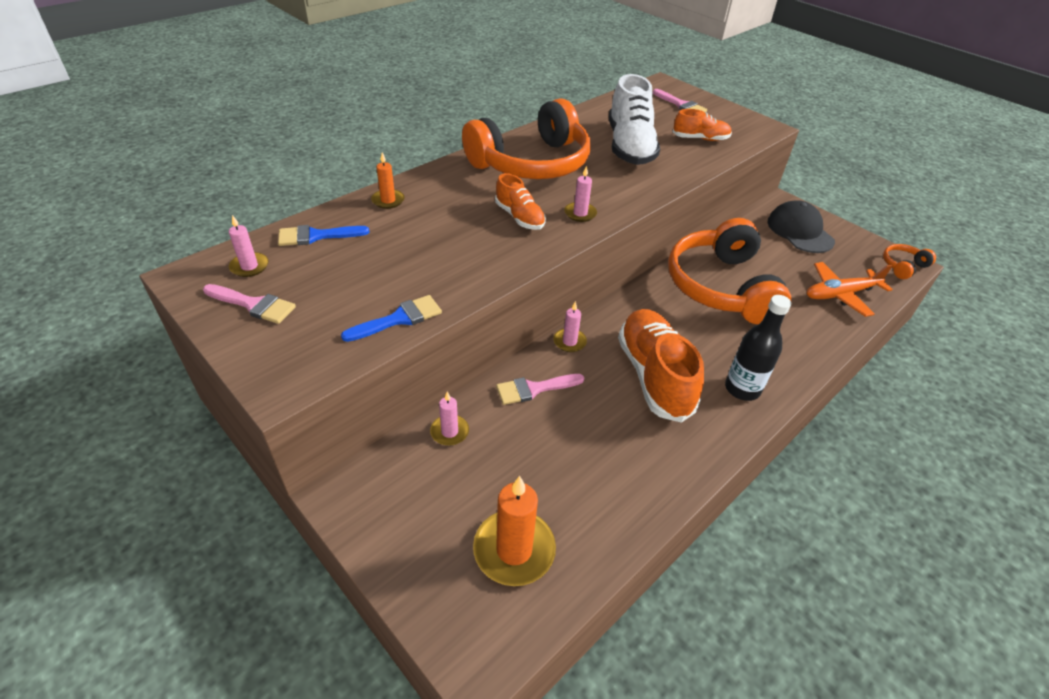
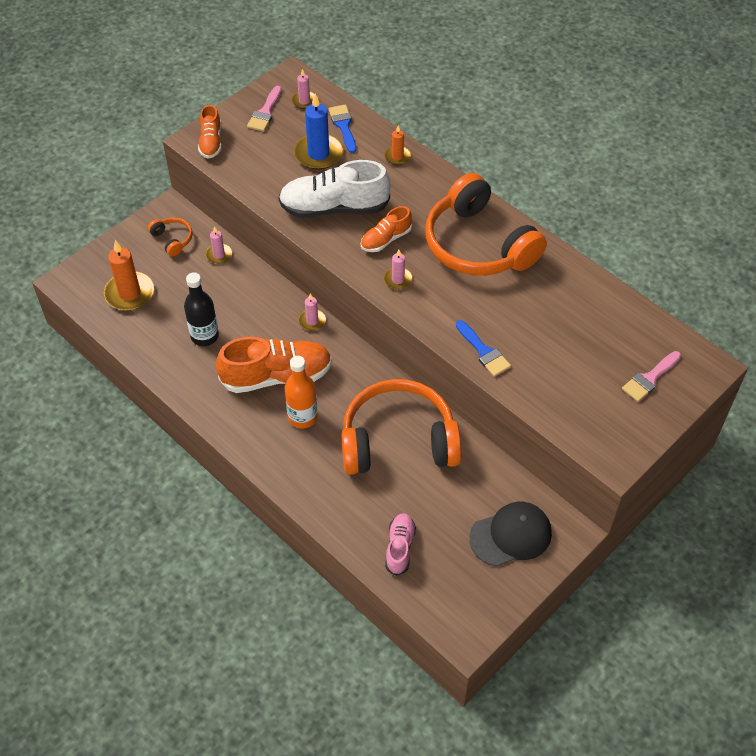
camera: 90 degrees right, 10 degrees up
blue brush [341,295,442,342] -> blue brush moved to [456,320,511,377]
pink brush [496,374,584,405] -> none
white shoe [609,74,660,165] -> white shoe moved to [278,160,391,218]
orange shoe [673,109,732,141] -> orange shoe moved to [198,105,221,159]
black bottle [725,295,791,401] -> black bottle moved to [184,272,219,346]
orange plane [807,262,893,317] -> pink shoe [385,513,416,576]
orange headphones [883,244,936,279] -> orange headphones moved to [148,217,193,256]
none -> orange bottle [285,356,318,429]
none -> blue candle [294,94,343,170]

